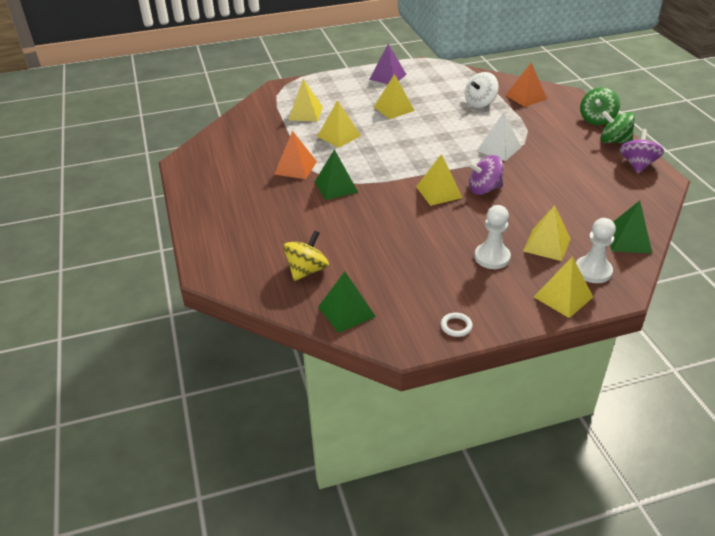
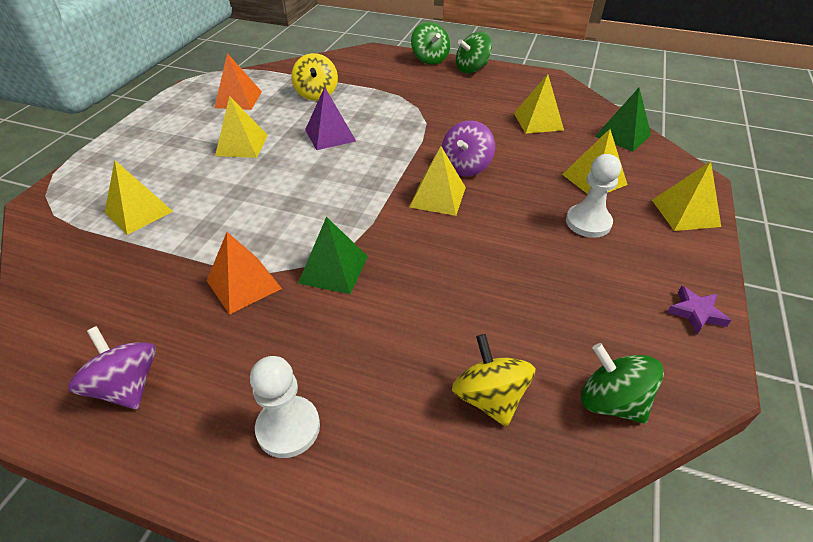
camera: 55 degrees left, 5 degrees up
yellow pyramid [317,100,361,148] -> yellow pyramid moved to [514,74,564,134]
green pyramid [318,271,376,333] -> green spinning top [581,343,664,424]
purple pyramid [369,44,407,84] -> purple pyramid moved to [305,87,356,150]
white ring [441,313,473,337] -> purple star [667,286,731,334]
white spinning top [465,72,499,108] -> yellow spinning top [291,53,338,101]
white pyramid [477,112,521,161] -> none
orange pyramid [506,63,547,107] -> orange pyramid moved to [214,53,262,110]
white pawn [576,218,616,283] -> white pawn moved to [250,356,320,458]
purple spinning top [619,129,664,173] -> purple spinning top moved to [68,326,156,409]

